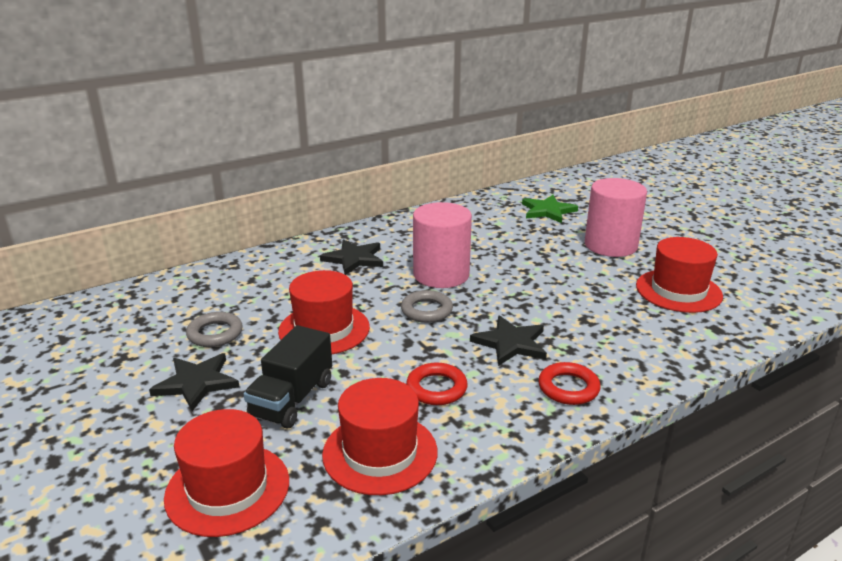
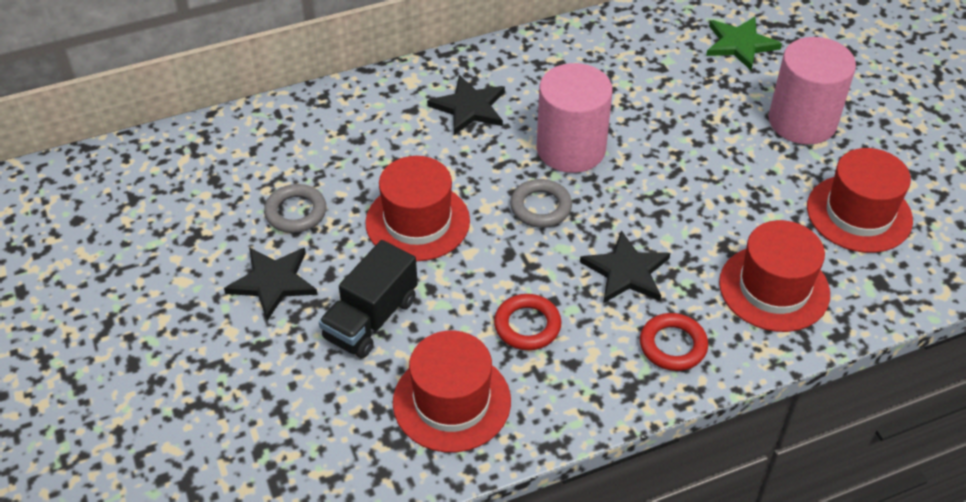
camera: 10 degrees right, 20 degrees up
red hat [164,409,289,537] -> red hat moved to [719,220,830,332]

